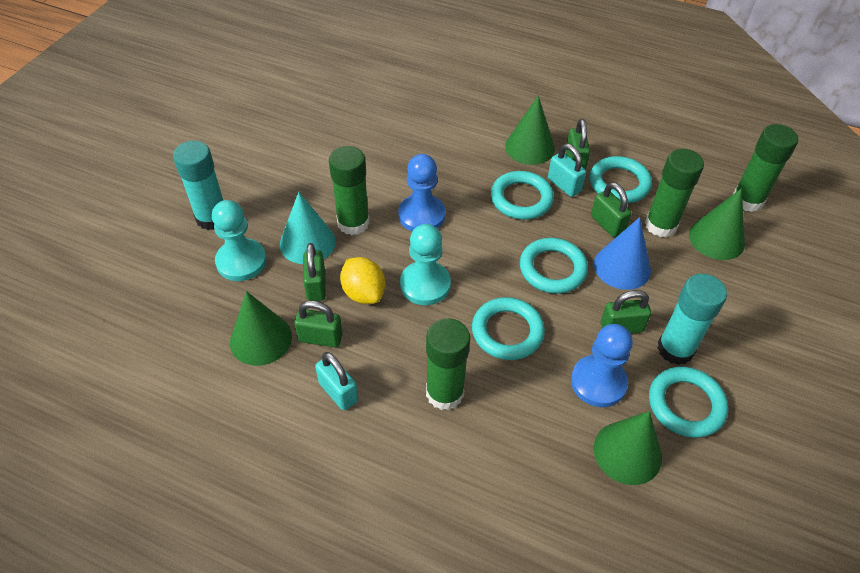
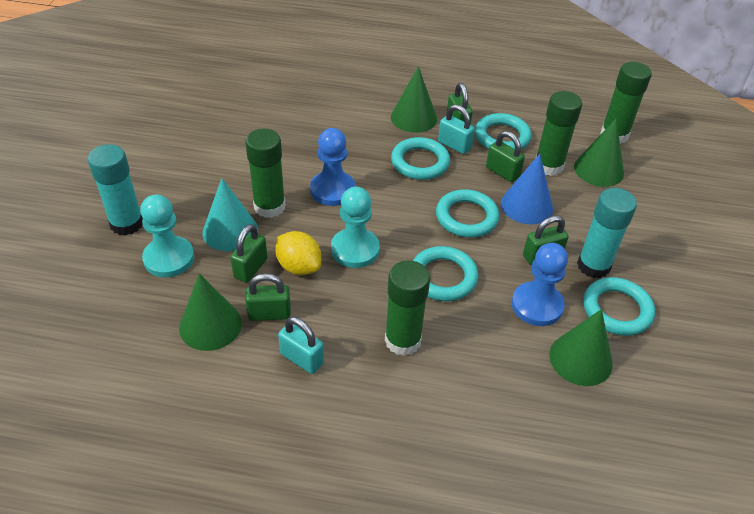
camera: 15 degrees left, 5 degrees down
green padlock [303,243,326,301] -> green padlock turned 45 degrees clockwise [230,224,268,282]

